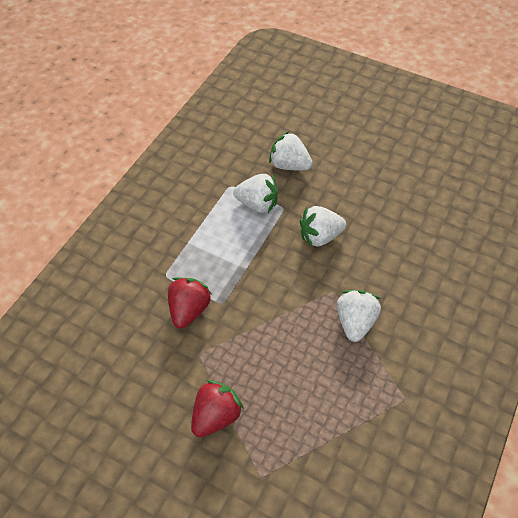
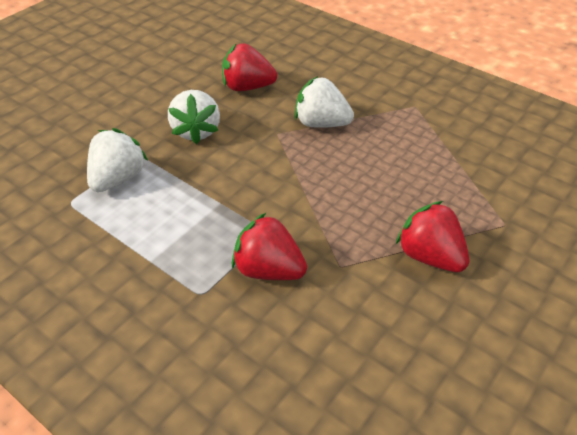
camera: 80 degrees left, 10 degrees down
white strawberry [269,131,313,170] -> none
none -> red strawberry [222,43,277,91]

